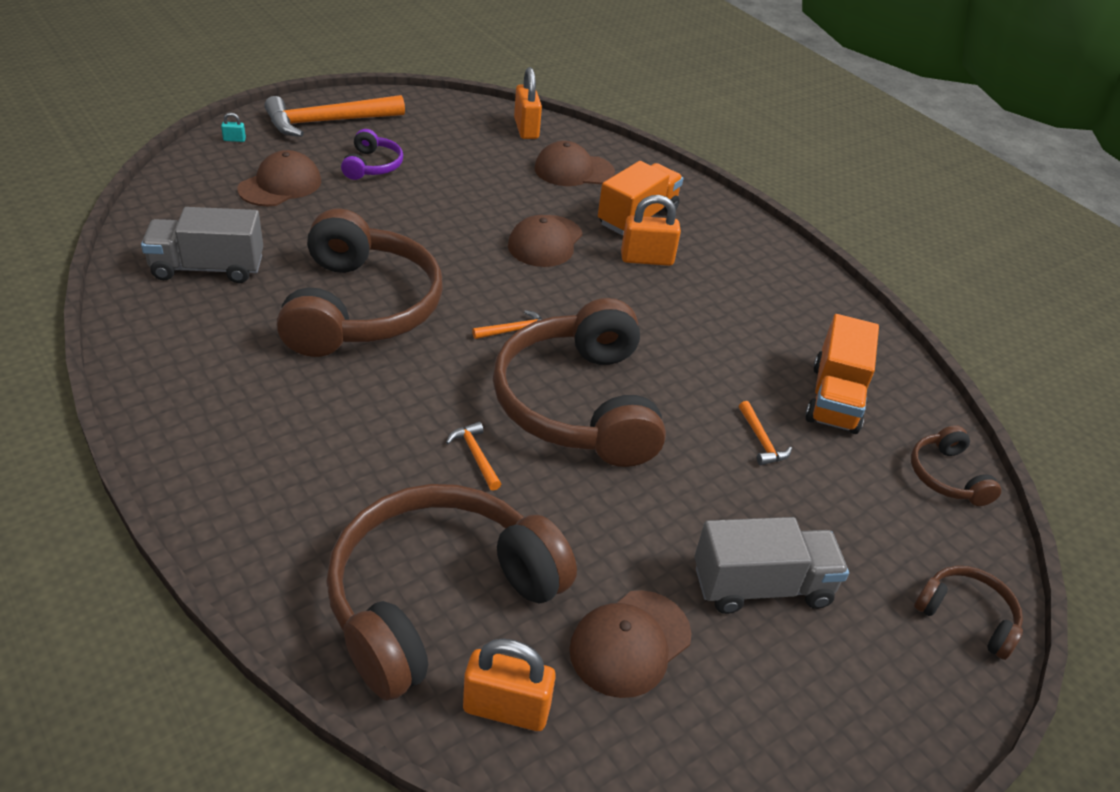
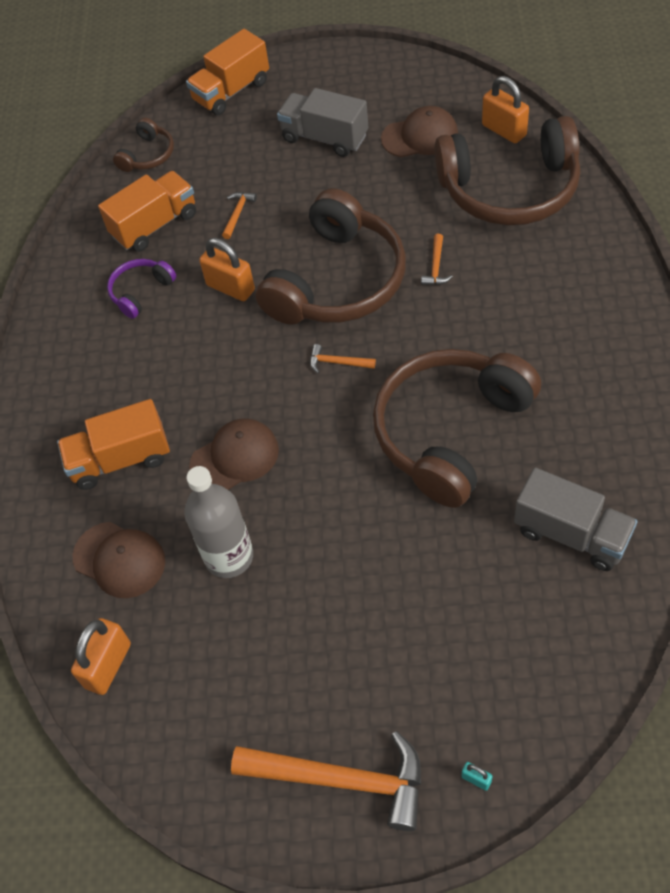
camera: 135 degrees left, 15 degrees up
brown cap [238,150,321,206] -> none
purple headphones [341,129,403,180] -> purple headphones moved to [107,259,176,319]
orange padlock [621,195,681,266] -> orange padlock moved to [199,238,255,301]
brown headphones [914,566,1023,660] -> orange truck [186,29,269,115]
none -> grey bottle [184,466,253,578]

